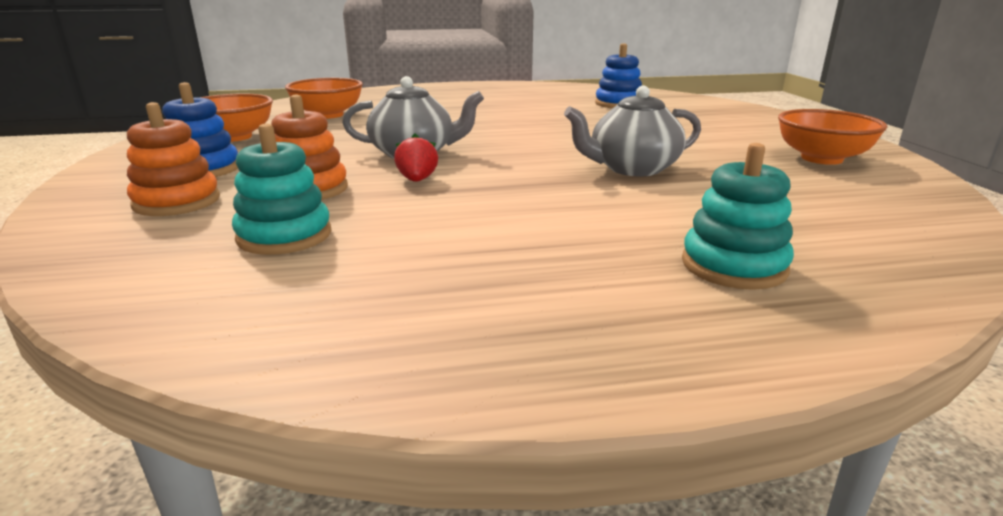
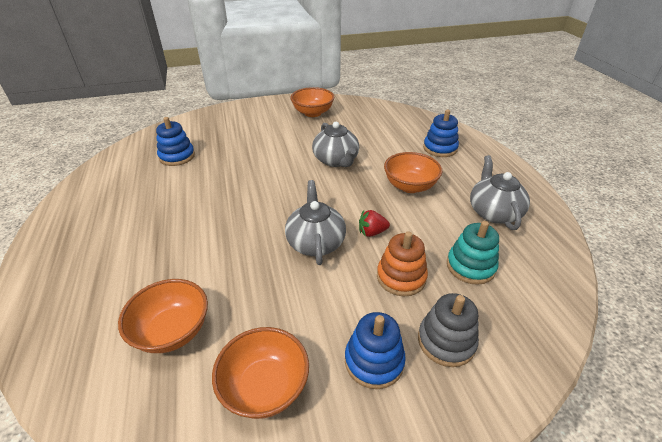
camera: 95 degrees left, 15 degrees up
orange stacking toy [127,102,220,216] -> grey stacking toy [418,293,479,367]
turquoise stacking toy [682,143,794,290] -> blue stacking toy [423,109,459,157]
none -> orange bowl [384,152,442,193]
none -> grey teapot [470,155,530,230]

